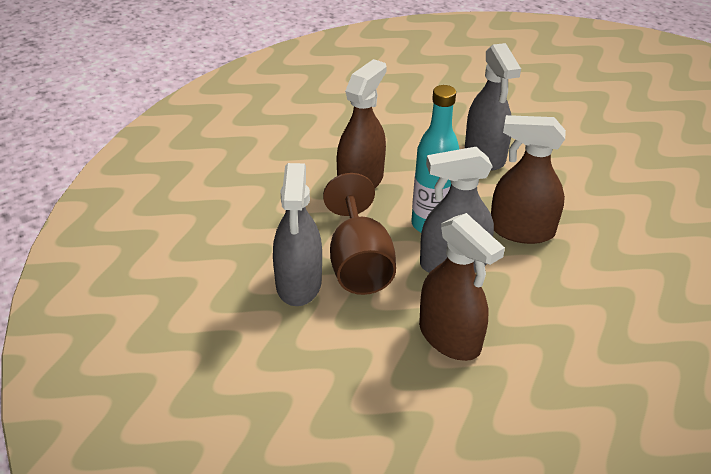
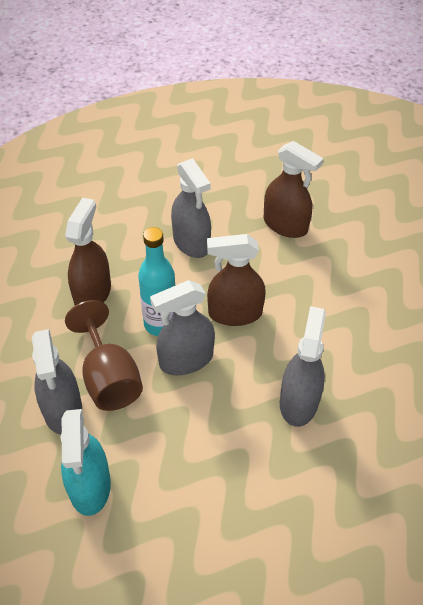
camera: 15 degrees left, 10 degrees up
brown spray bottle [419,213,505,361] -> brown spray bottle moved to [264,141,323,238]
none -> turquoise spray bottle [61,409,111,516]
none -> grey spray bottle [280,306,326,427]

